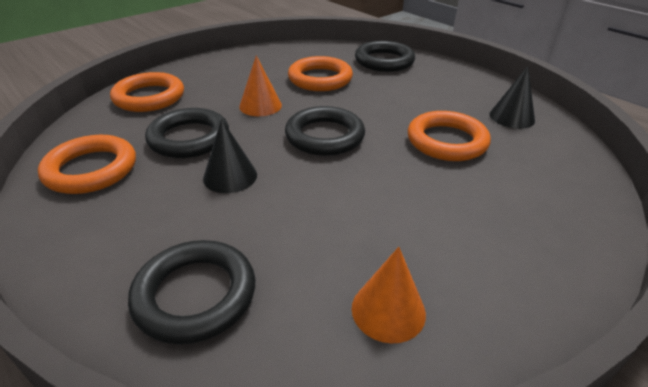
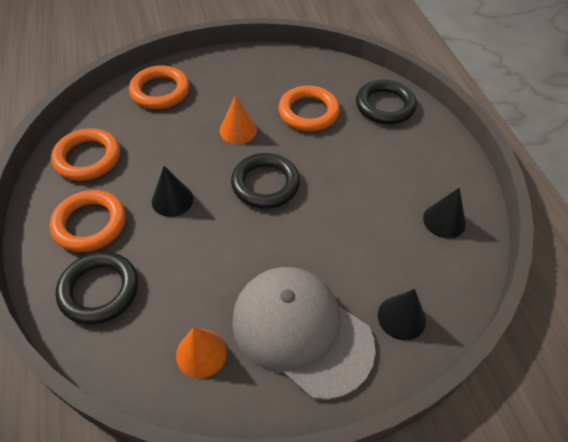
camera: 25 degrees right, 15 degrees up
black ring [145,108,229,158] -> none
orange ring [408,111,491,161] -> orange ring moved to [50,190,126,252]
none -> grey cap [232,267,376,400]
none -> black cone [378,289,426,340]

